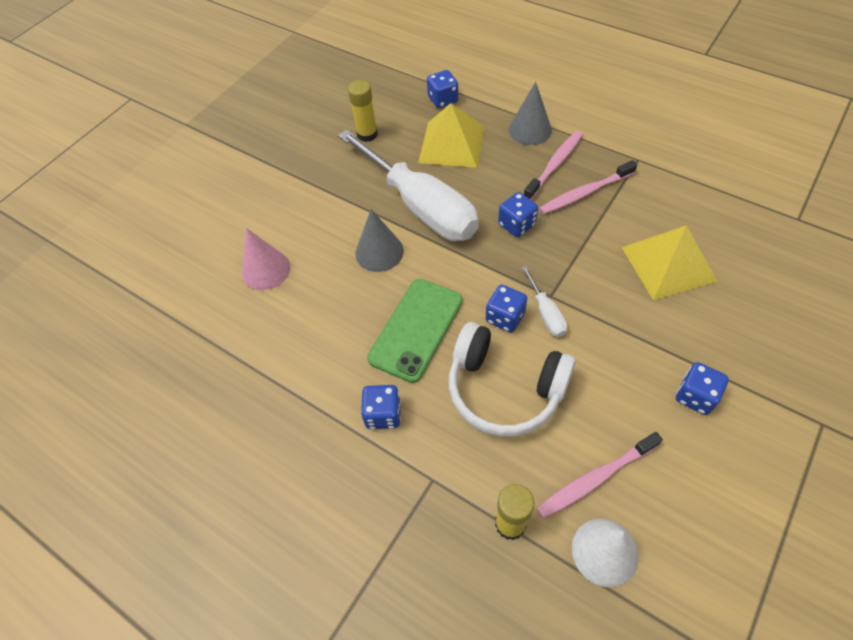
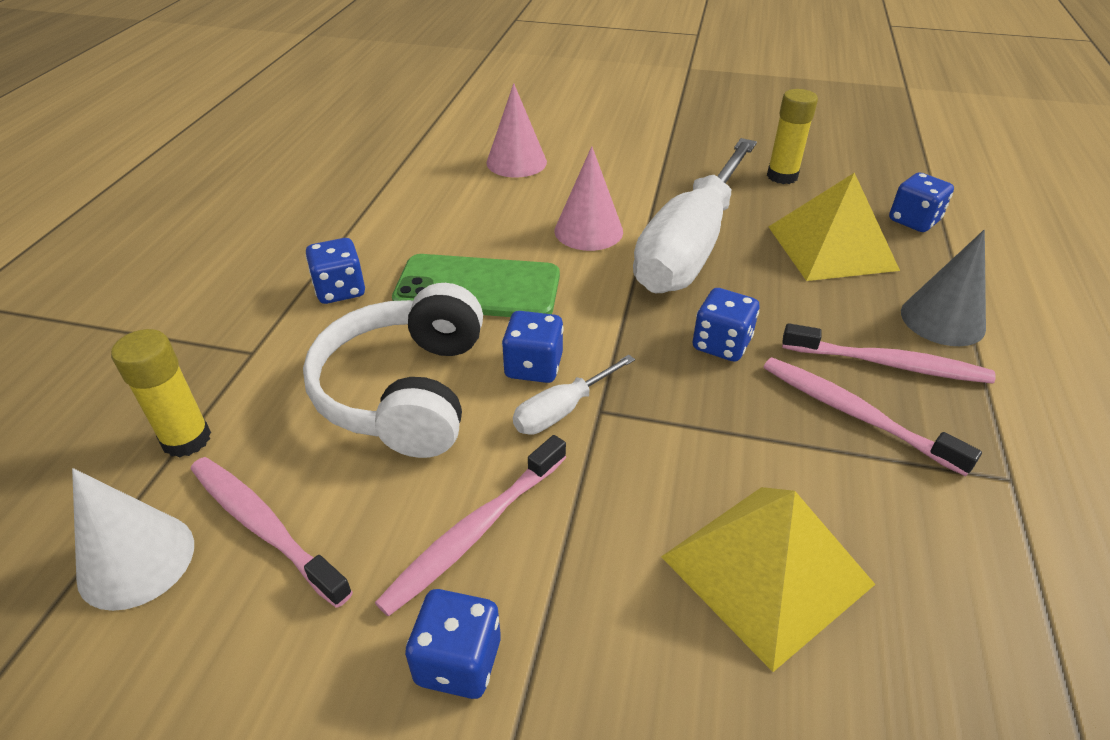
camera: 65 degrees right, 15 degrees down
grey cone [355,209,404,272] -> pink cone [555,146,623,251]
none -> pink toothbrush [375,435,566,617]

